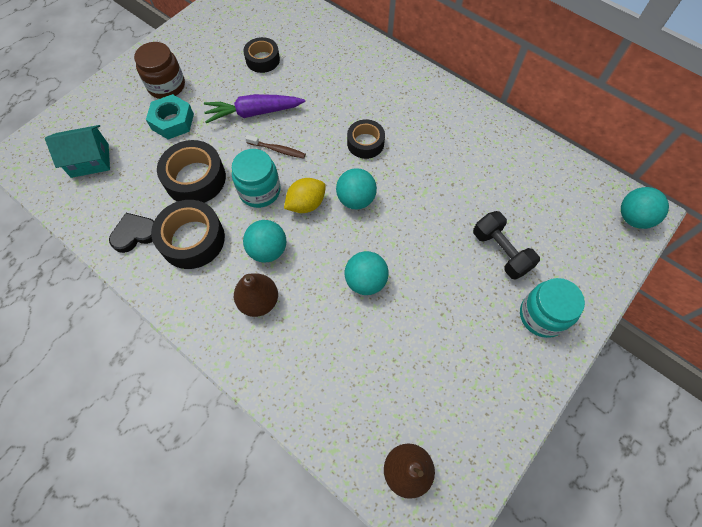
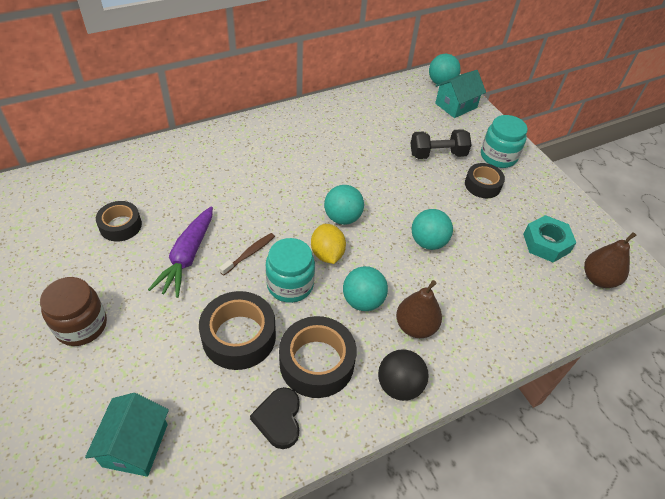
camera: 70 degrees left, 15 degrees down
turquoise nut [146,94,194,139] -> turquoise nut moved to [523,215,576,262]
black tape [347,119,385,159] -> black tape moved to [465,163,505,198]
none -> black ball [378,349,429,401]
none -> turquoise house [435,70,486,118]

